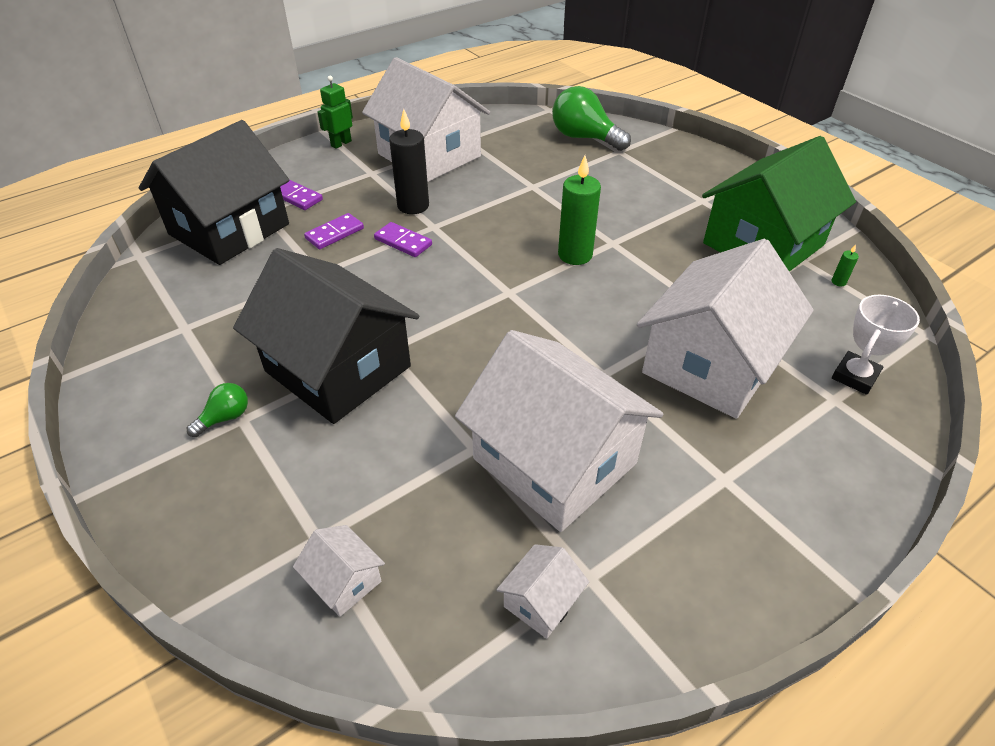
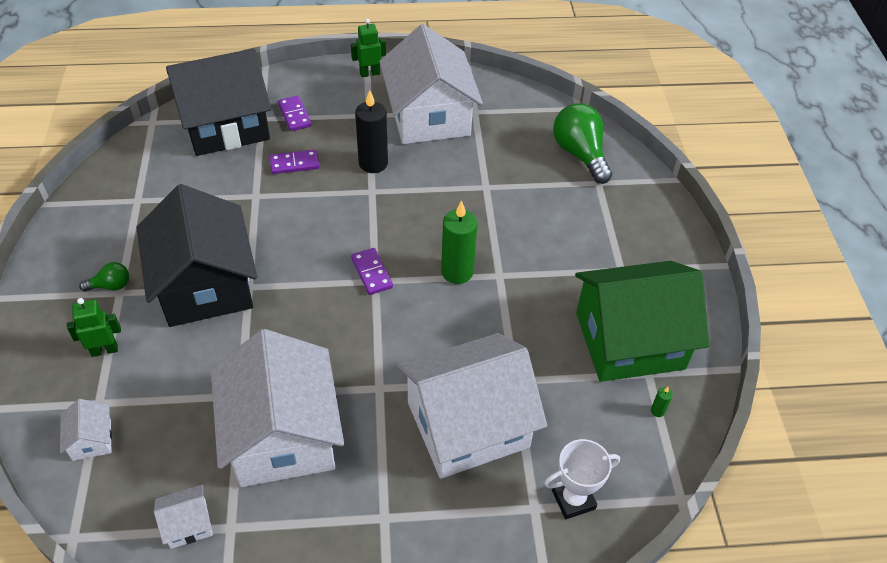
camera: 30 degrees right, 5 degrees up
purple domino [374,222,432,257] -> purple domino moved to [351,248,393,295]
none -> green robot [67,298,121,357]

